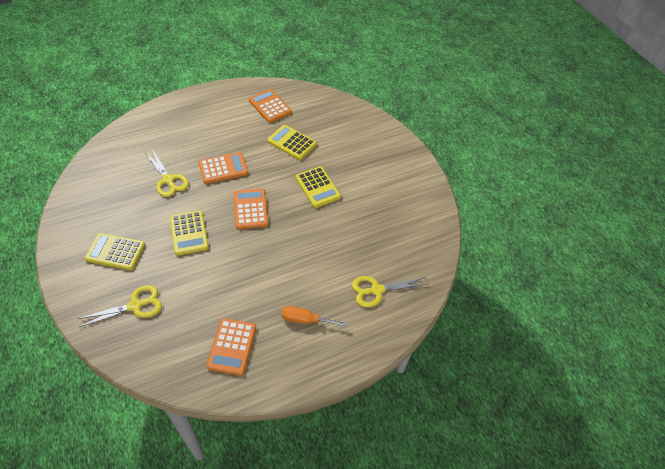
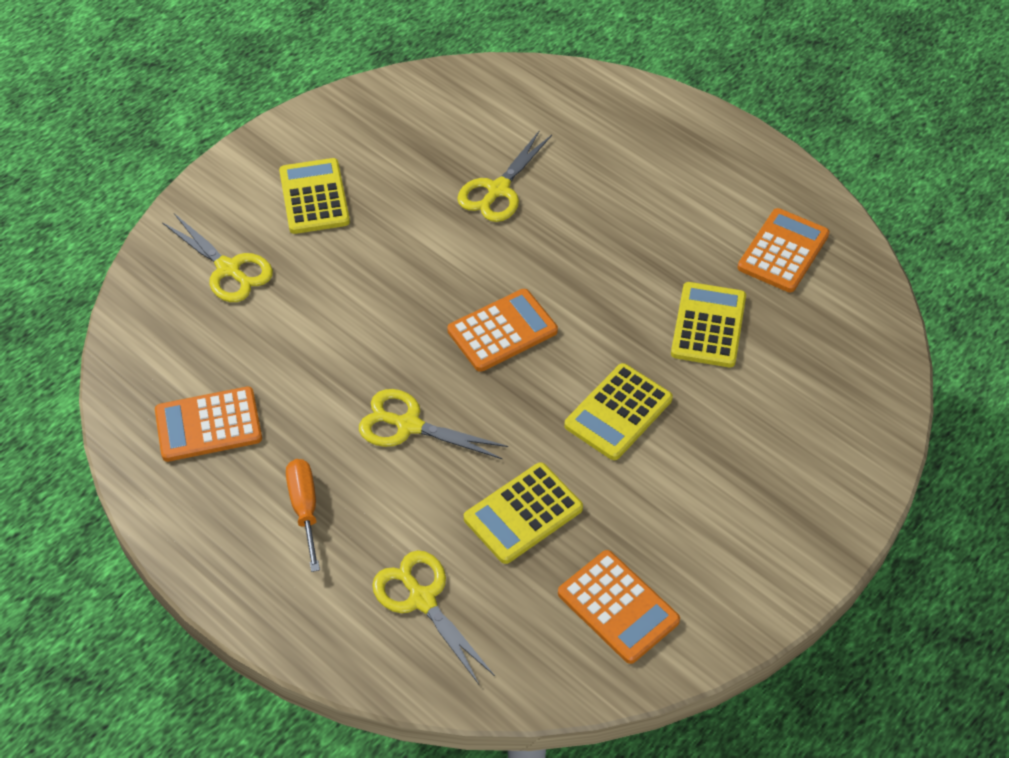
camera: 70 degrees right, 0 degrees up
yellow calculator [170,210,209,256] -> yellow calculator moved to [464,462,583,564]
orange calculator [199,152,248,184] -> orange calculator moved to [558,550,680,664]
none -> yellow scissors [359,389,508,459]

